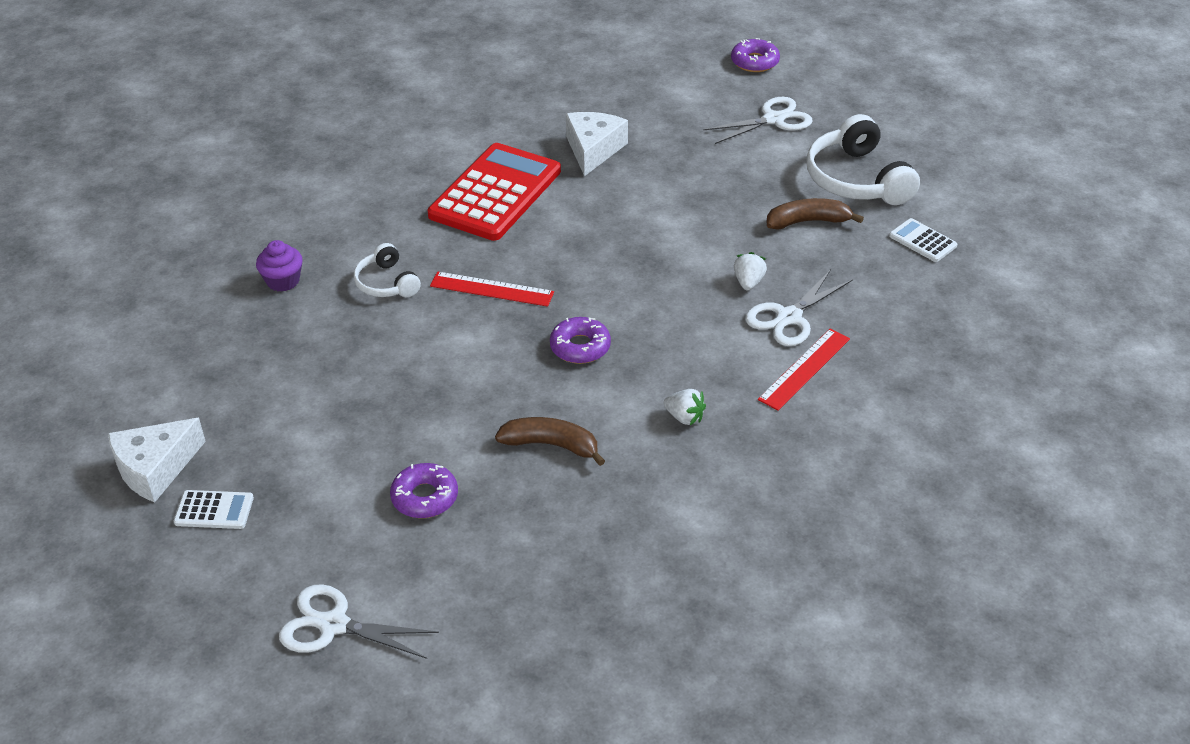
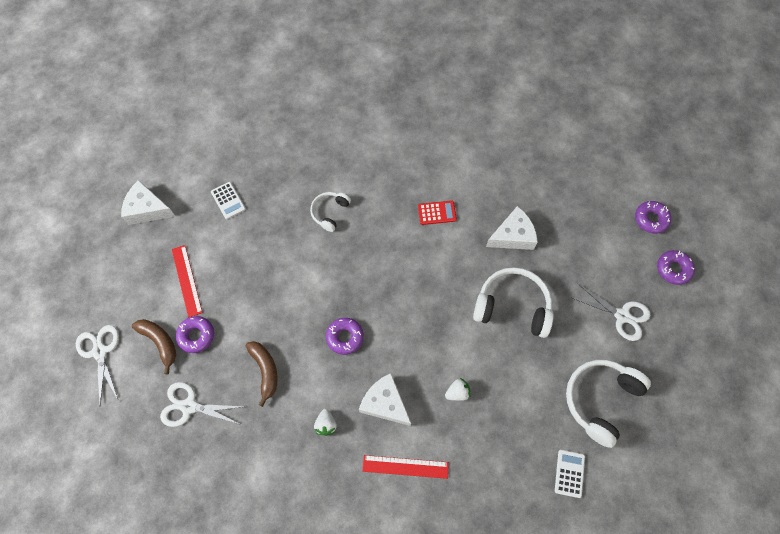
camera: 55 degrees right, 25 degrees up
white calculator [174,490,254,529] -> white calculator moved to [211,182,246,219]
purple cupcake [256,240,303,292] -> none
red calculator [428,143,561,241] -> red calculator [418,201,457,225], size x0.43
red ruler [430,272,554,307] -> red ruler moved to [172,245,203,317]
white scissors [745,269,853,346] -> white scissors moved to [160,382,244,427]
brown banana [767,198,864,230] -> brown banana moved to [132,319,176,374]
none -> white cheese [359,373,411,426]
none -> white headphones [473,267,554,338]
none -> purple donut [635,201,671,234]

